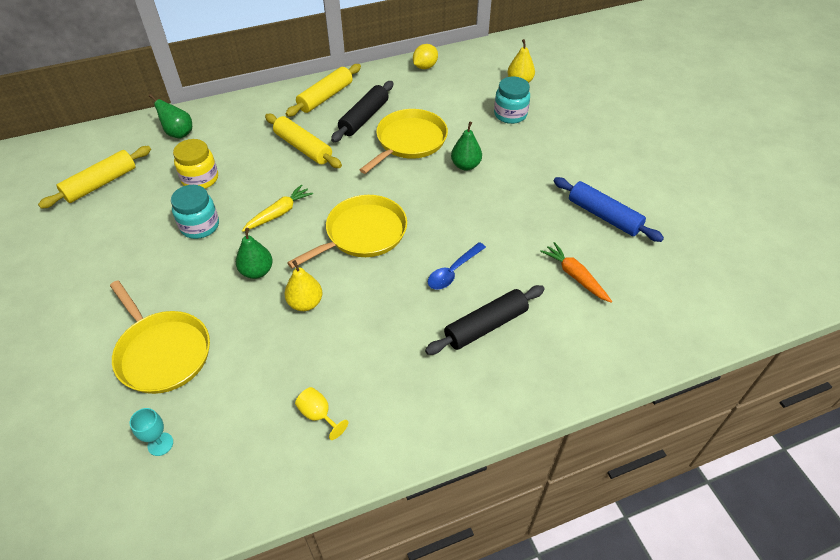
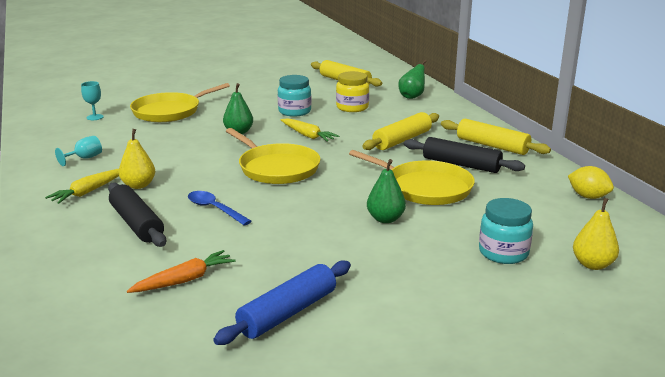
camera: 90 degrees right, 25 degrees down
yellow pear [284,260,323,311] -> yellow pear moved to [119,129,155,189]
yellow goblet [295,387,348,440] -> turquoise goblet [55,136,102,166]
none -> yellow carrot [45,169,119,204]

